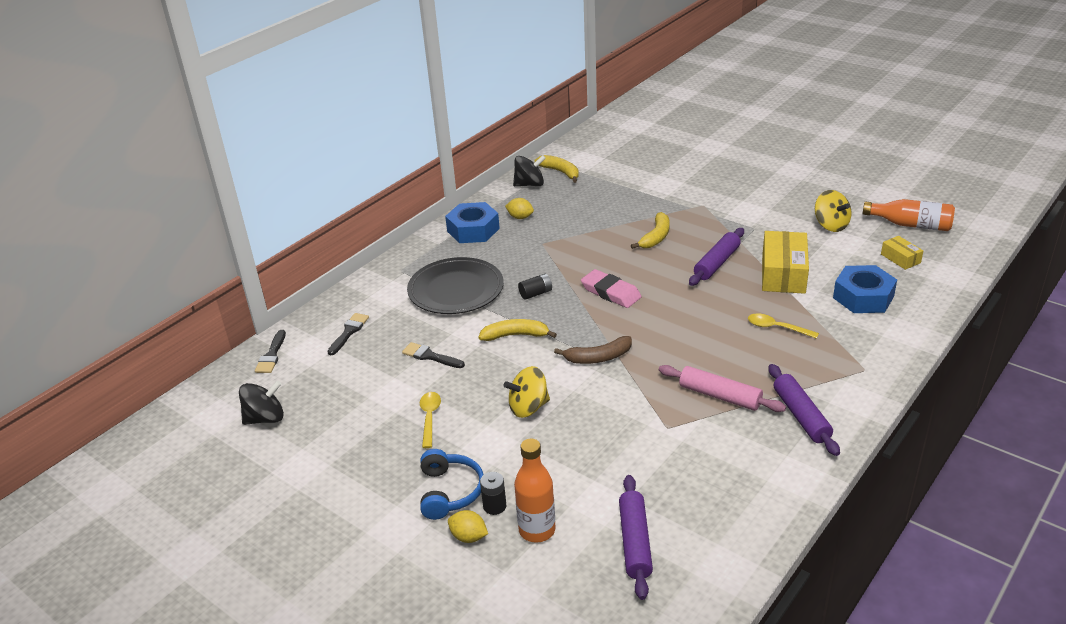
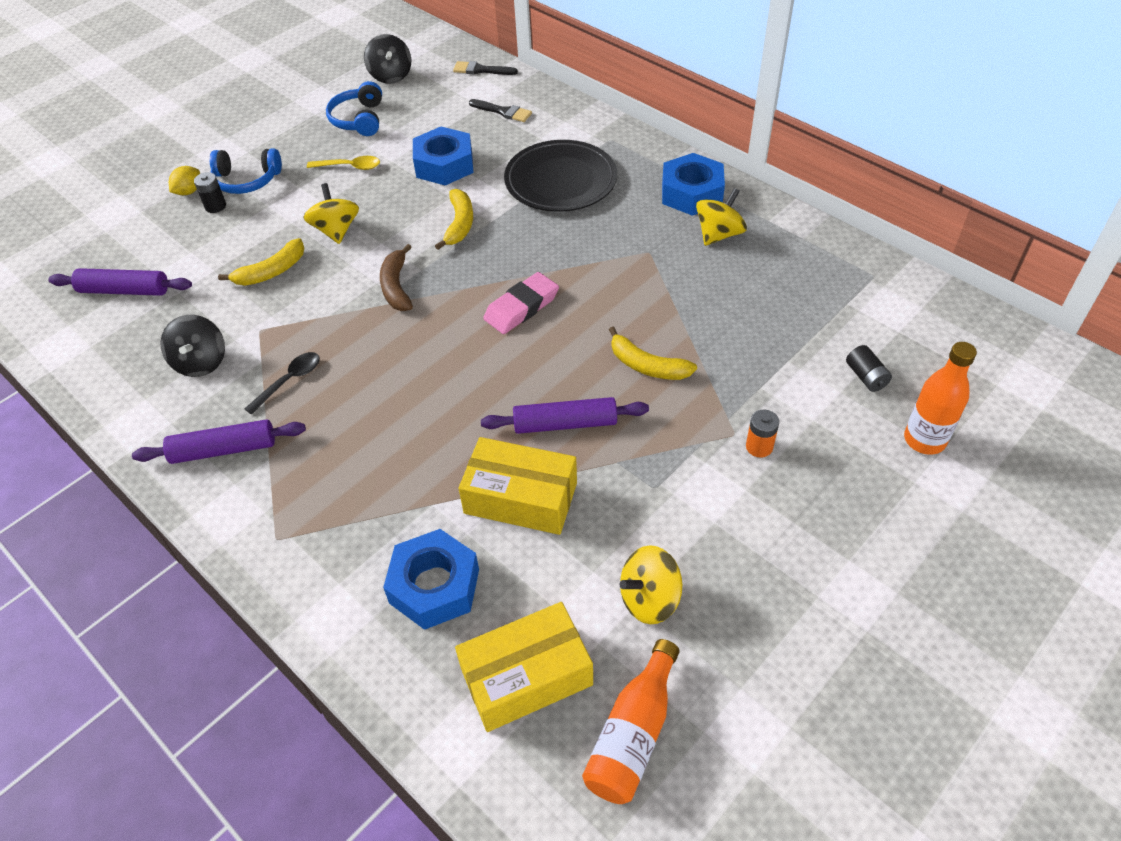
camera: 95 degrees right, 15 degrees up
black brush [402,342,465,368] -> blue nut [413,127,473,186]
yellow lemon [505,198,534,219] -> yellow spinning top [696,188,747,246]
black spinning top [513,155,546,186] -> black spinning top moved to [160,315,225,377]
orange bottle [514,439,556,543] -> orange bottle moved to [904,342,977,455]
black battery [518,274,552,300] -> black battery moved to [846,345,892,392]
yellow banana [535,155,579,183] -> yellow banana moved to [218,238,304,286]
pink rolling pin [659,365,786,412] -> black spoon [244,352,320,415]
purple rolling pin [689,228,744,286] -> purple rolling pin turned 45 degrees counterclockwise [481,397,649,434]
yellow spoon [748,313,819,339] -> none
yellow box [881,236,923,270] -> yellow box [455,602,593,732], size x1.93
none -> blue headphones [326,81,382,136]
none -> orange battery [746,410,779,457]

